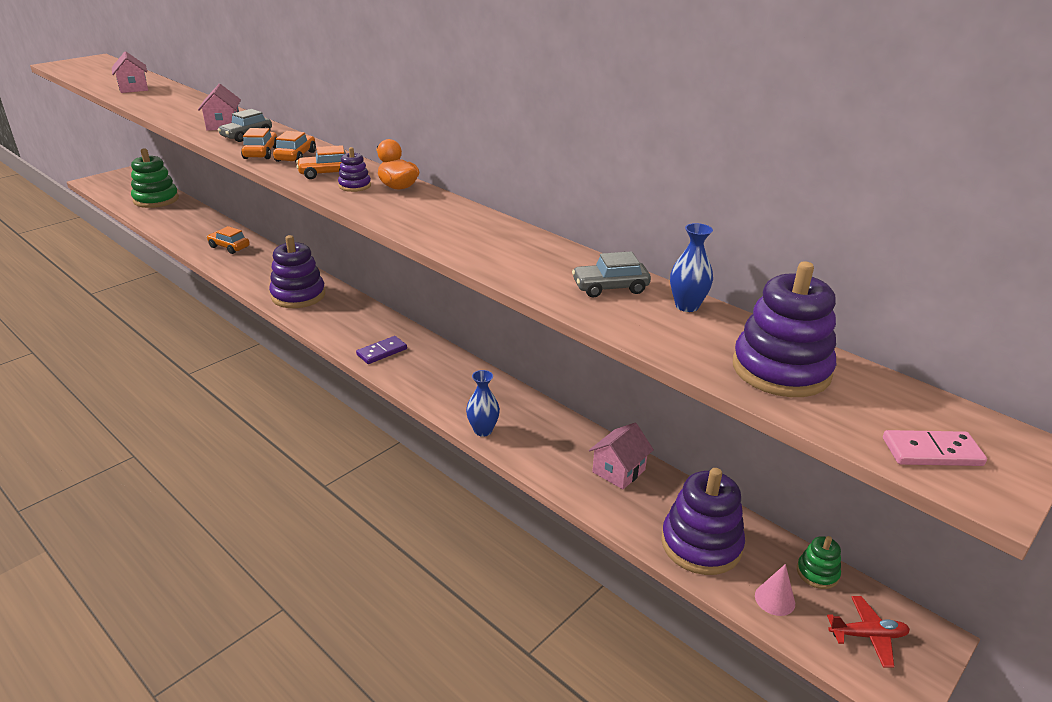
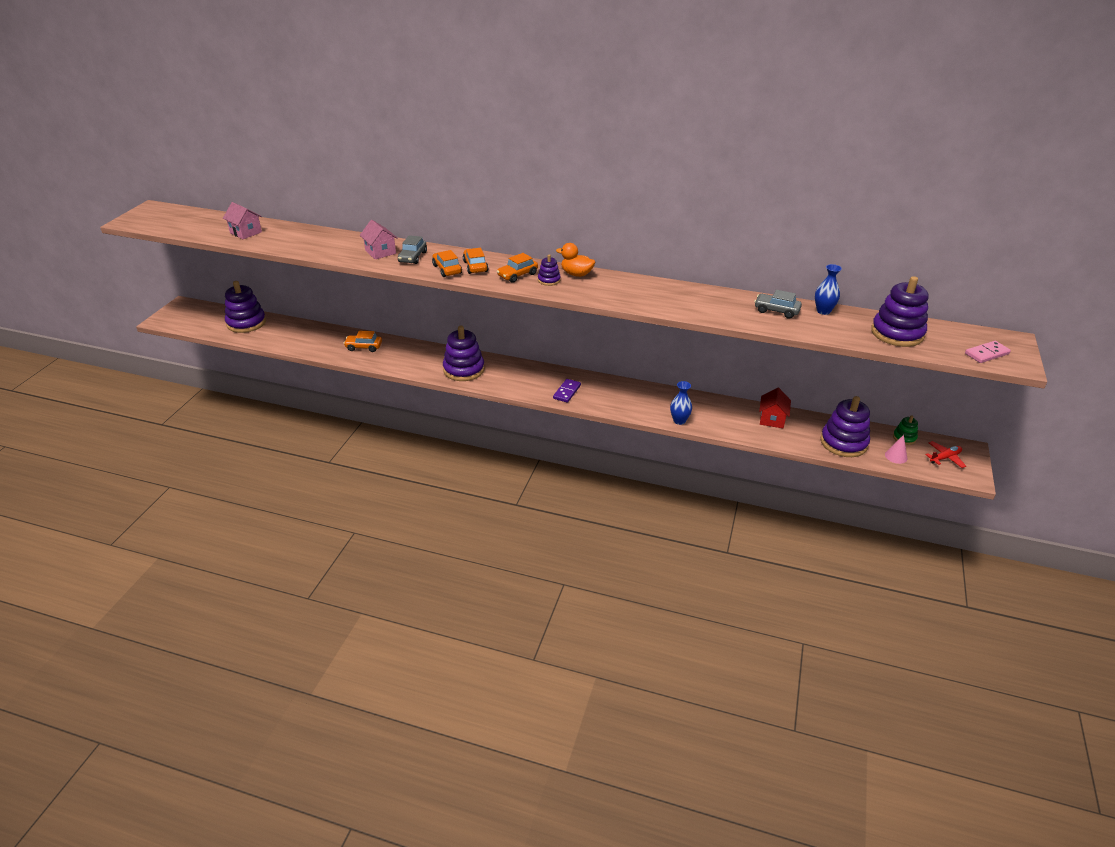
camera: 25 degrees left, 5 degrees up
green stacking toy [131,149,179,208] -> purple stacking toy [225,281,266,333]
grey car [572,251,651,297] -> grey car turned 60 degrees clockwise [754,290,802,319]
pink house [589,423,654,489] -> red house [759,388,791,428]

